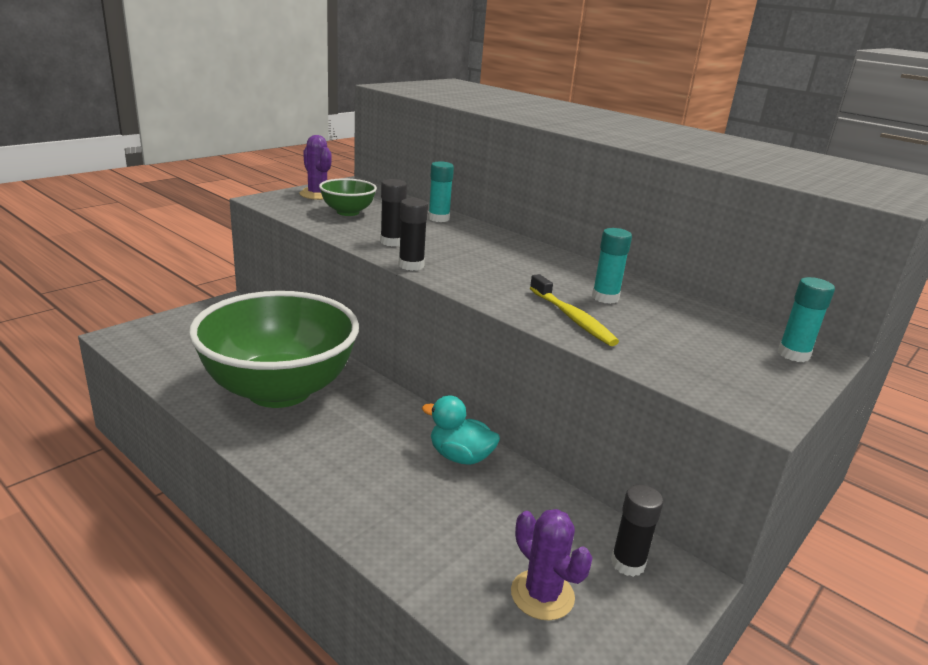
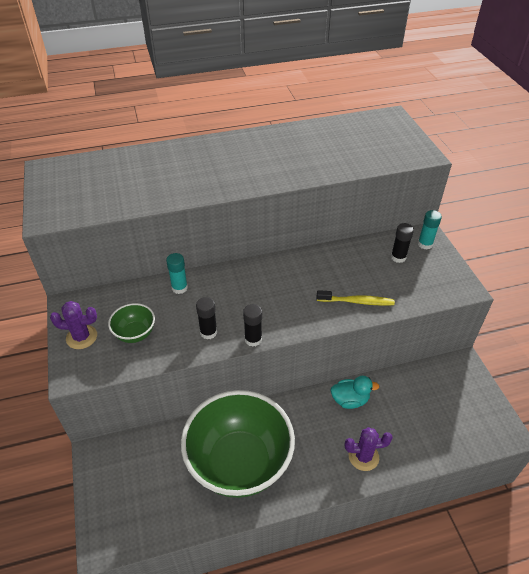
camera: 55 degrees left, 20 degrees up
turquoise duck [422,395,500,465] -> turquoise duck turned 150 degrees counterclockwise [330,376,379,409]
purple cactus [511,509,593,621] -> purple cactus moved to [345,427,393,471]
turquoise glue stick [592,228,632,304] -> none
black glue stick [611,485,663,577] -> black glue stick moved to [391,223,414,263]

